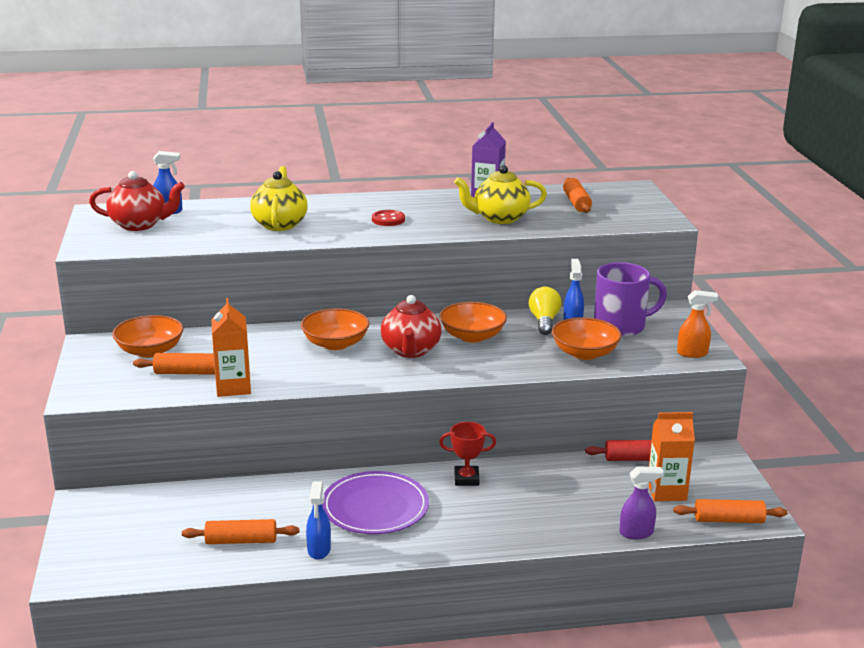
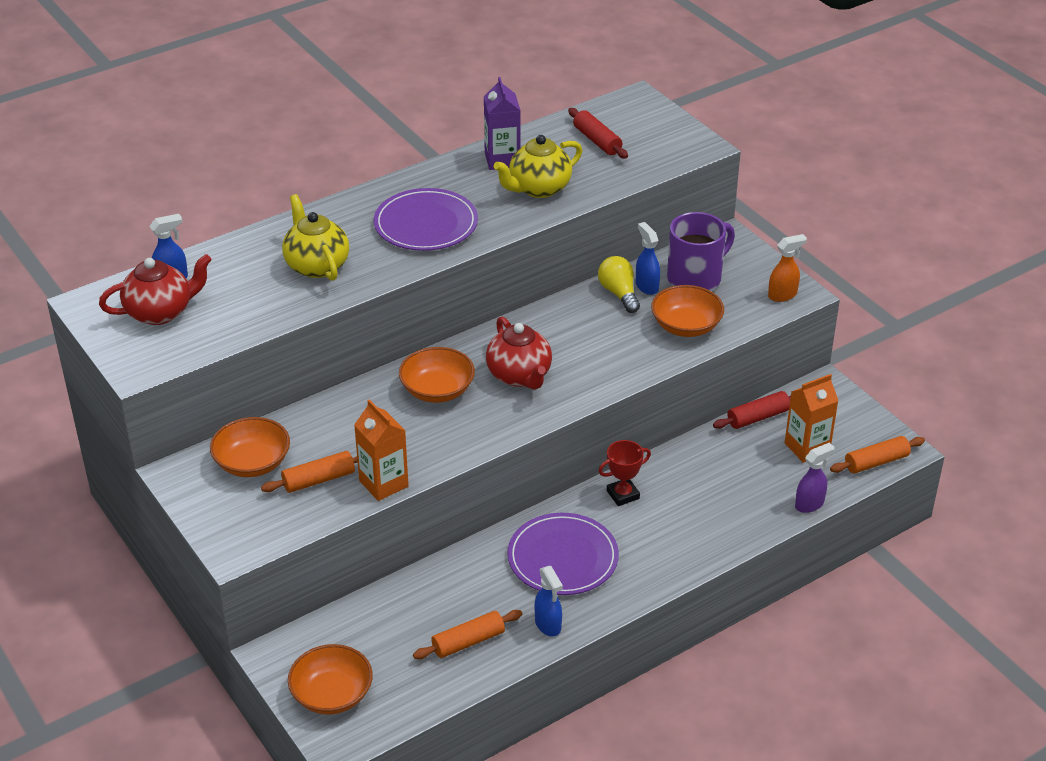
camera: 25 degrees left, 15 degrees up
red button [372,210,405,226] -> purple plate [374,188,478,251]
orange bowl [439,302,507,343] -> orange bowl moved to [288,644,373,715]
orange rolling pin [563,178,592,213] -> red rolling pin [568,108,628,159]

